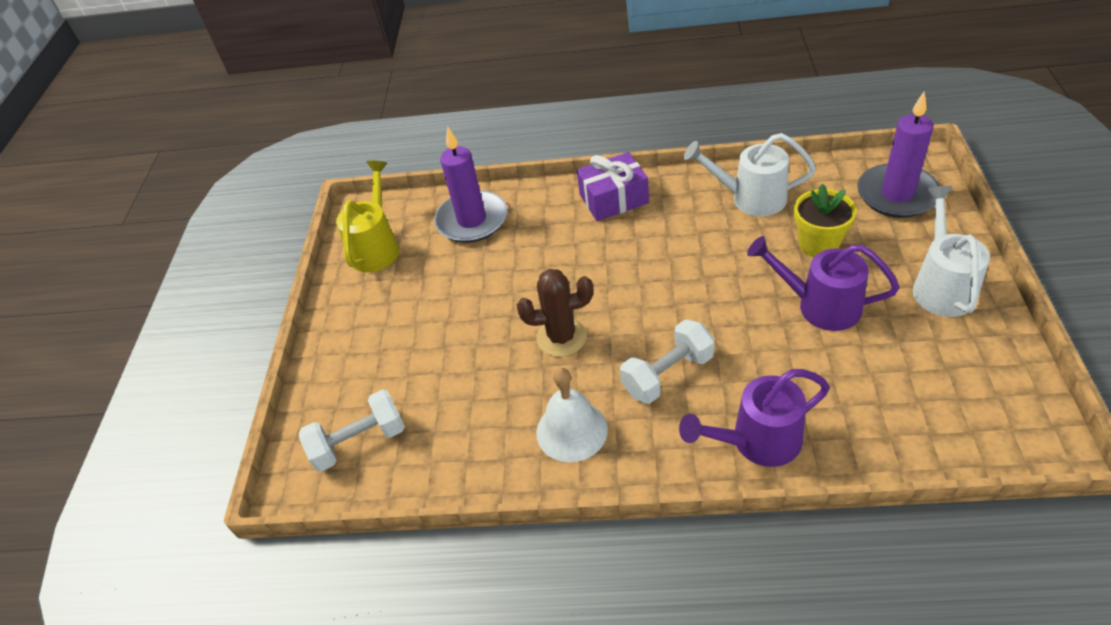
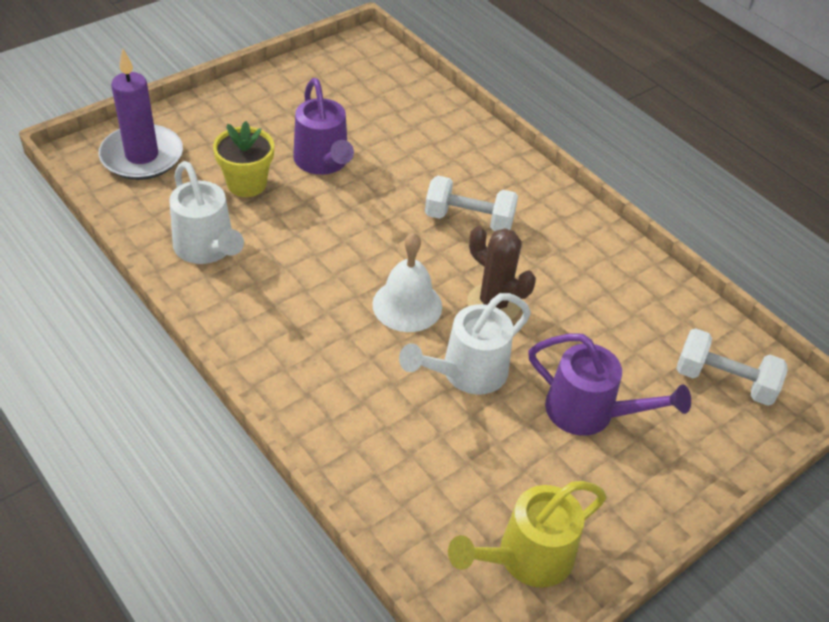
camera: 140 degrees left, 0 degrees up
purple candle [434,127,507,243] -> none
white bell [536,368,608,462] -> white bell moved to [372,233,442,332]
purple gift [577,152,649,221] -> none
purple watering can [679,369,830,467] -> purple watering can moved to [528,334,691,436]
white watering can [913,186,990,317] -> white watering can moved to [399,293,531,395]

